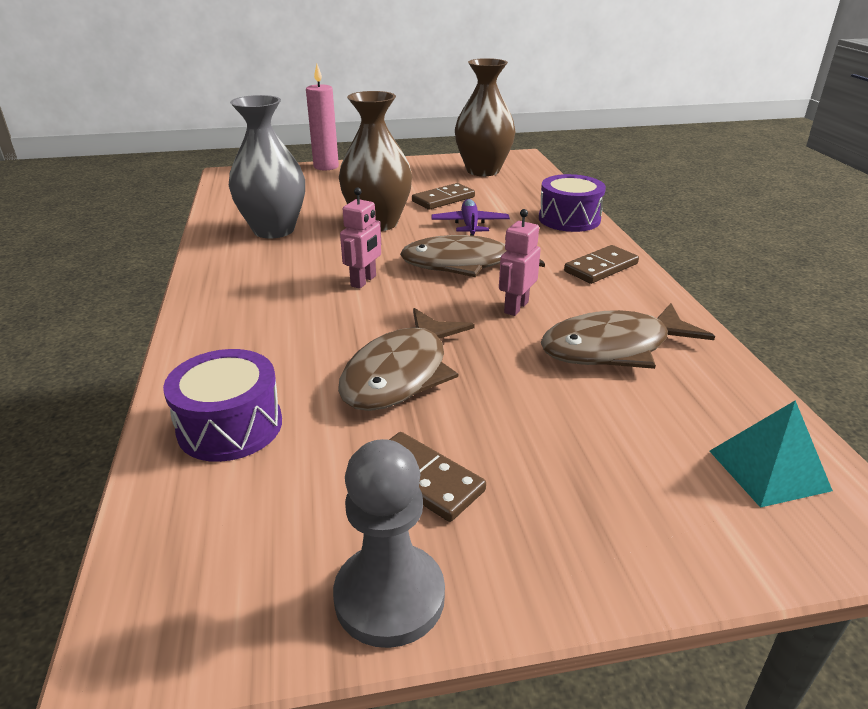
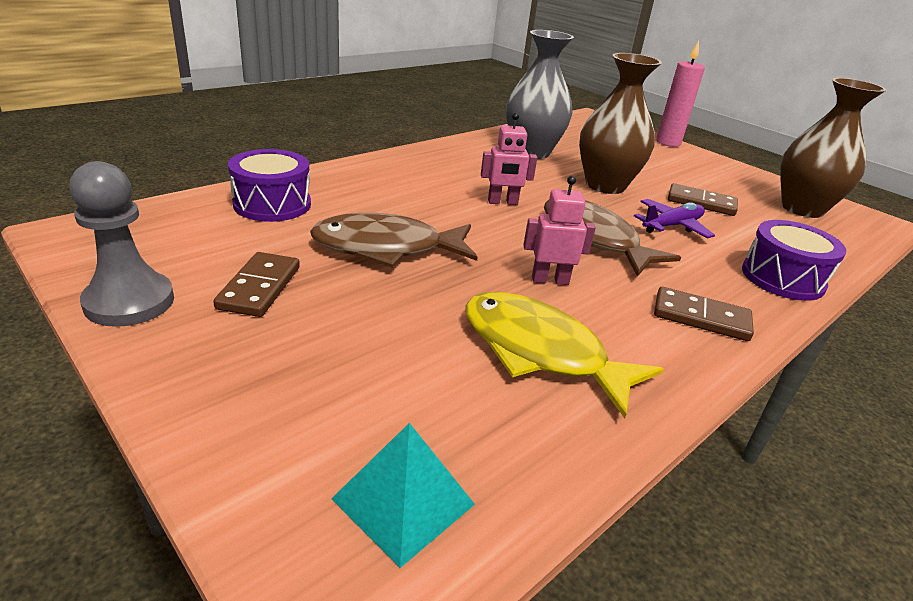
camera: 55 degrees right, 0 degrees up
brown fish [541,303,715,369] -> yellow fish [465,292,664,418]

